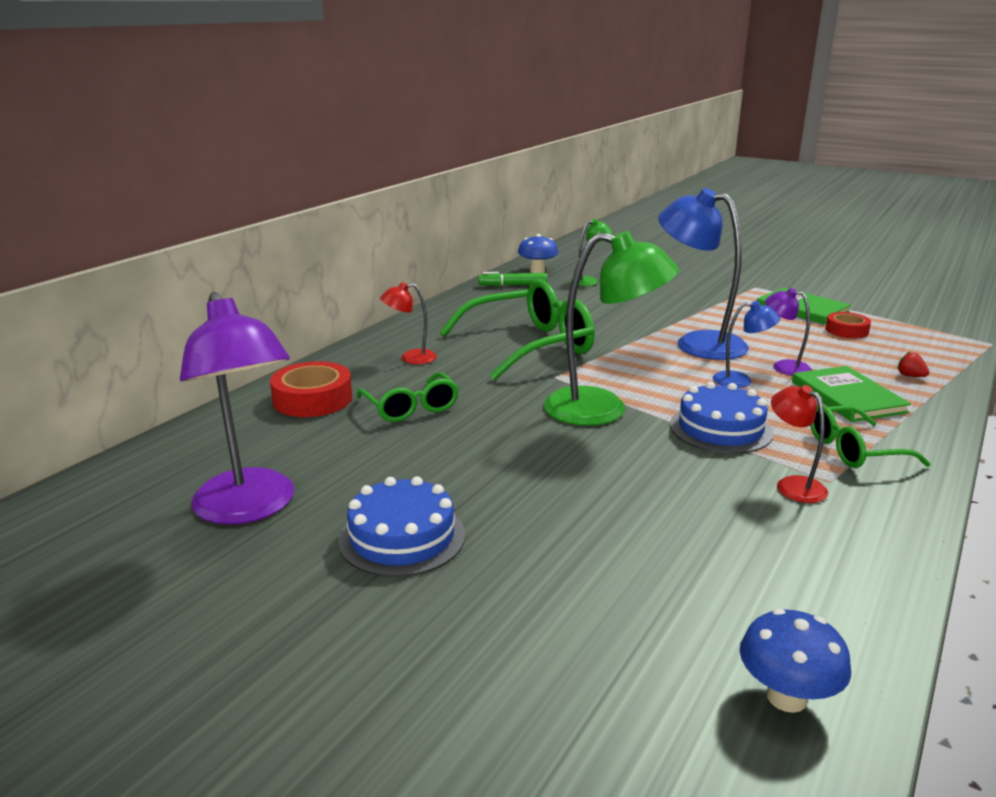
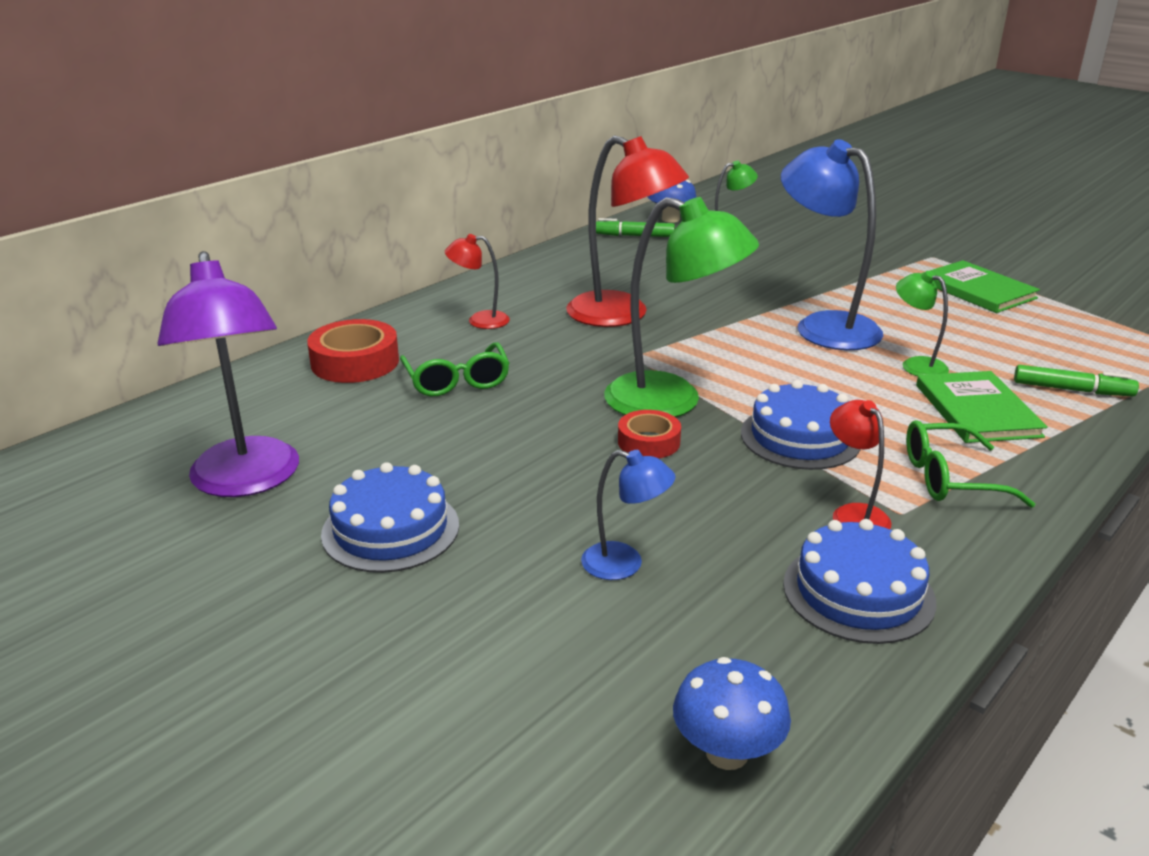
camera: 10 degrees right, 5 degrees up
green glasses [439,279,595,380] -> red lamp [566,136,689,327]
blue lamp [713,301,780,388] -> blue lamp moved to [581,450,676,580]
purple lamp [765,288,812,376] -> green lamp [896,271,949,376]
red tape [825,312,871,338] -> red tape moved to [618,410,681,458]
red strawberry [897,351,929,377] -> green marker [1014,365,1139,396]
none -> blue cake [783,519,936,644]

